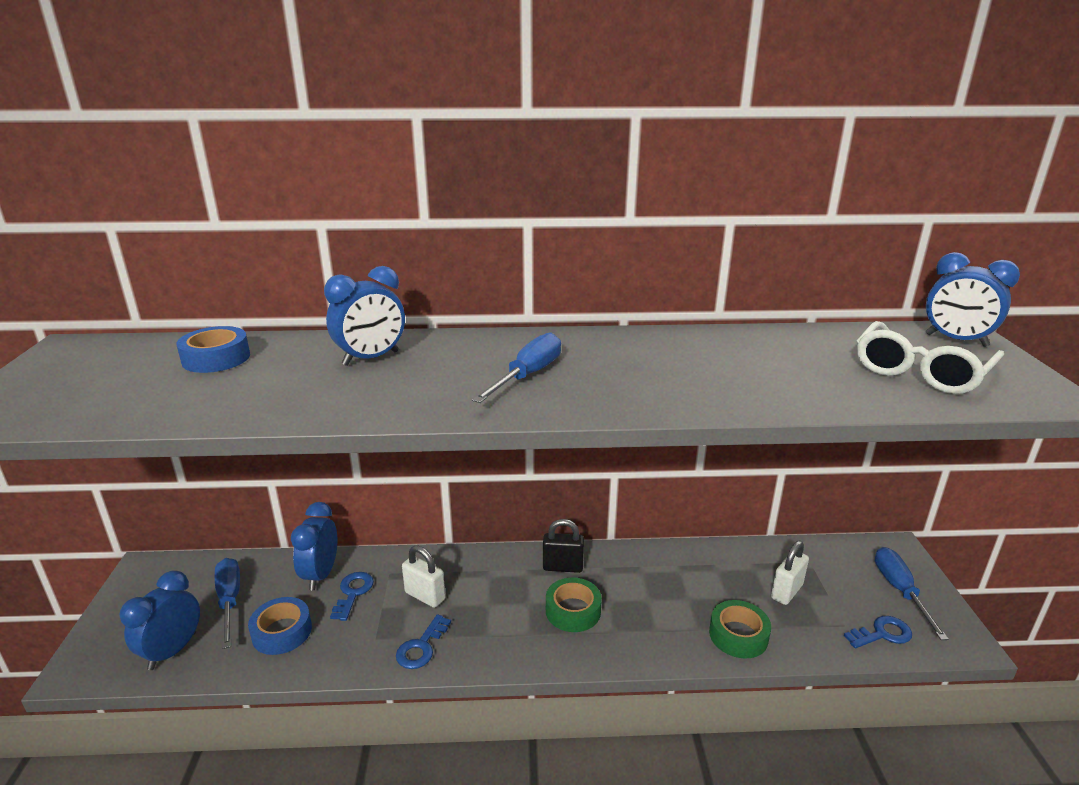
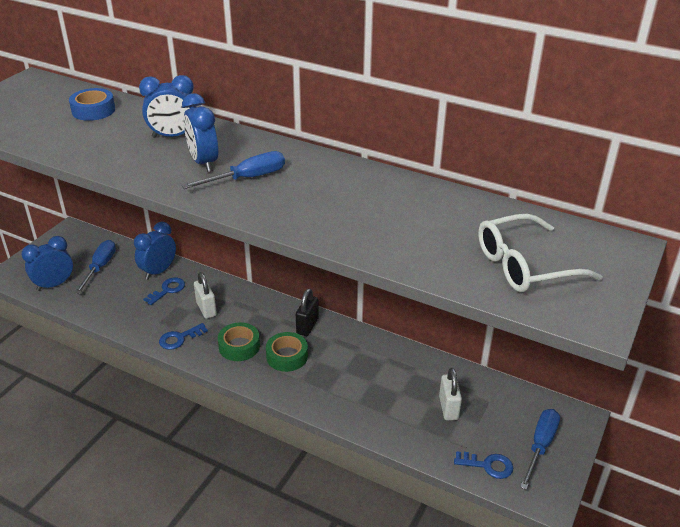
camera: 30 degrees right, 10 degrees up
blue tape [248,597,312,655] -> none
black padlock [543,519,584,573] -> black padlock turned 75 degrees clockwise [296,288,319,336]
green tape [709,600,771,659] -> green tape moved to [218,322,260,361]
white padlock [771,541,809,605] -> white padlock turned 75 degrees counterclockwise [439,368,462,420]
blue clock [926,252,1020,347] -> blue clock moved to [182,93,219,172]

